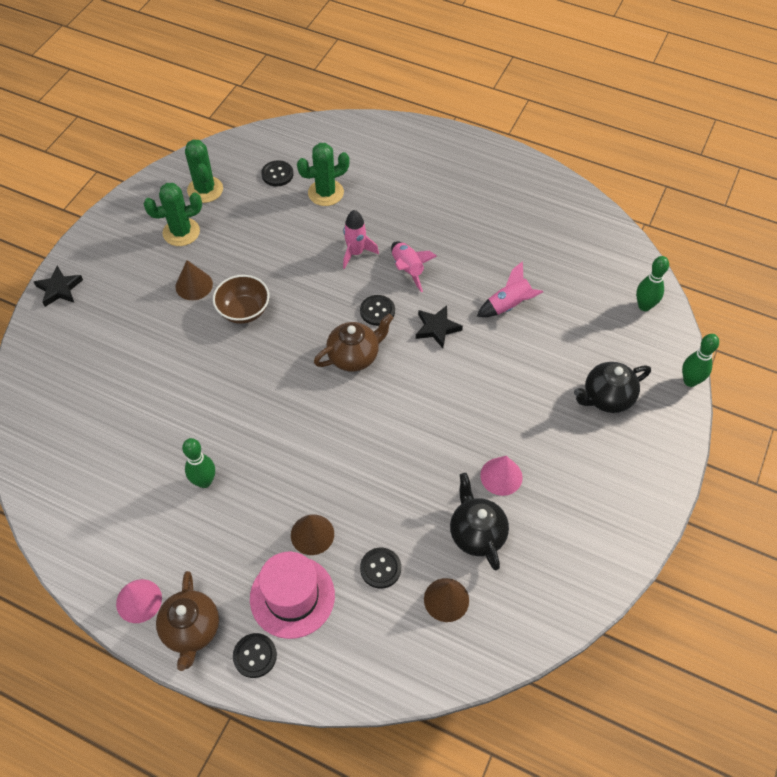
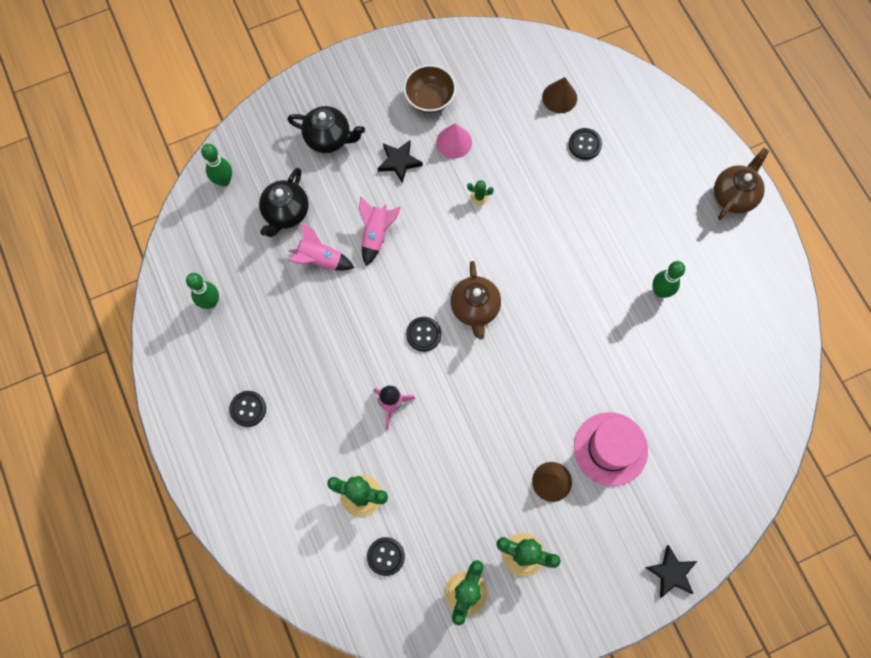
camera: 140 degrees left, 15 degrees up
pink cone [116,579,162,623] -> none
brown bowl [213,275,270,324] -> brown bowl moved to [403,65,456,113]
black button [233,633,277,678] -> black button moved to [229,391,266,427]
pink hat [250,552,335,639] -> pink hat moved to [574,412,648,486]
brown cone [291,515,334,555] -> none
brown teapot [314,314,393,372] -> brown teapot turned 105 degrees counterclockwise [451,261,501,340]
pink rocket [391,241,437,292] -> pink rocket moved to [359,196,401,266]
black star [416,305,463,348] -> black star moved to [378,140,423,183]
black teapot [450,473,509,570] -> black teapot moved to [259,168,309,237]
green bowling pin [682,334,719,387] -> green bowling pin moved to [186,273,219,309]
none -> green cactus [467,180,494,205]

